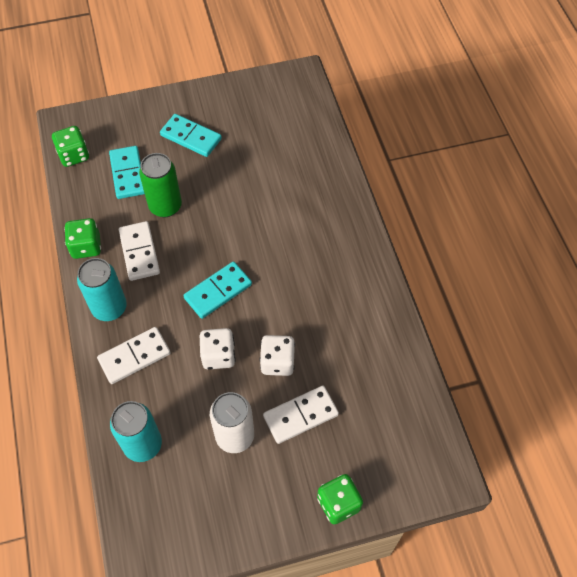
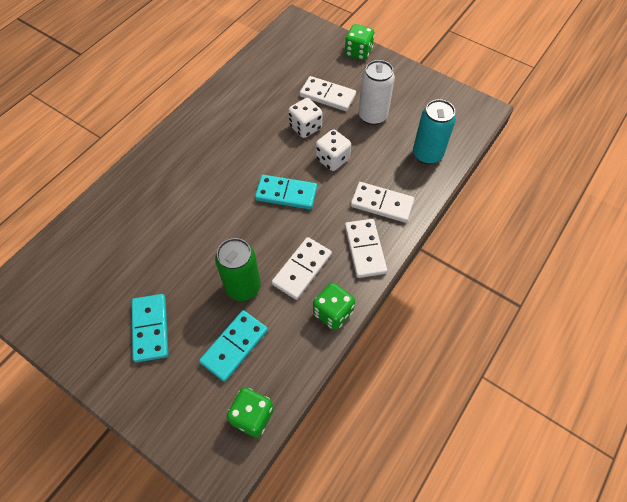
camera: 130 degrees left, 0 degrees up
turquoise can [77,258,127,321] -> white domino [345,219,387,278]

